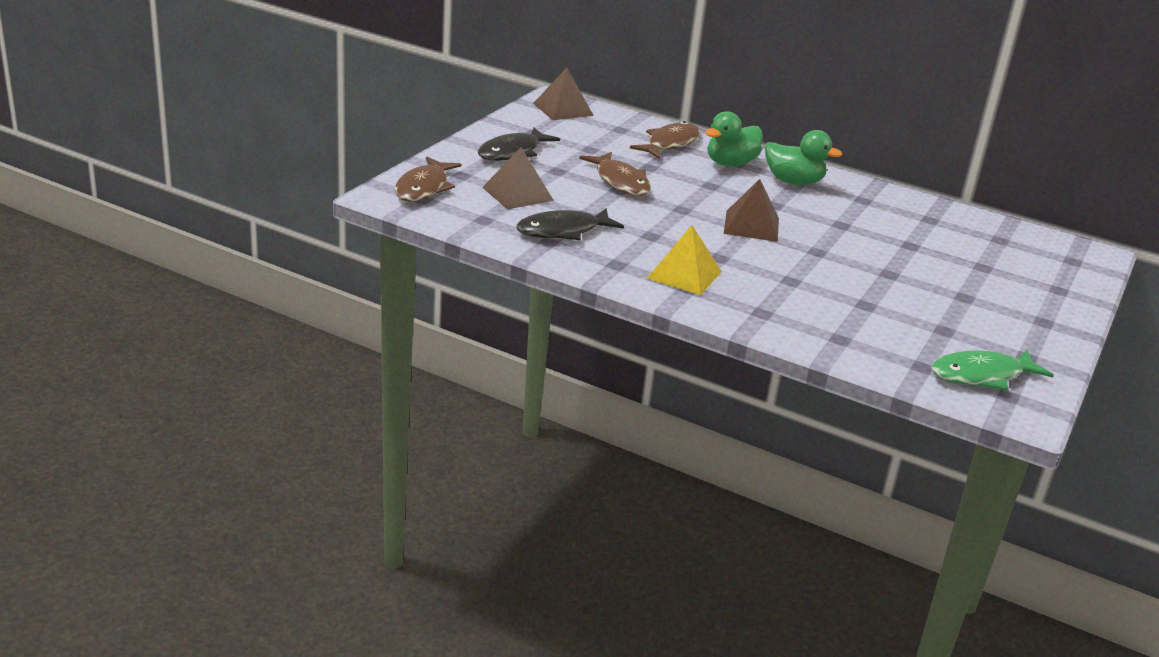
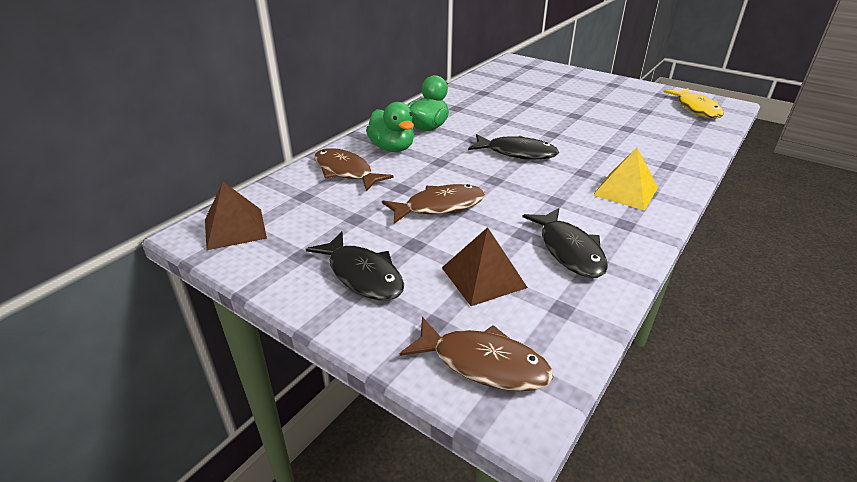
camera: 80 degrees left, 5 degrees up
brown pyramid [724,179,779,242] -> black fish [468,134,559,160]
green fish [931,349,1054,391] -> yellow fish [664,88,724,118]

